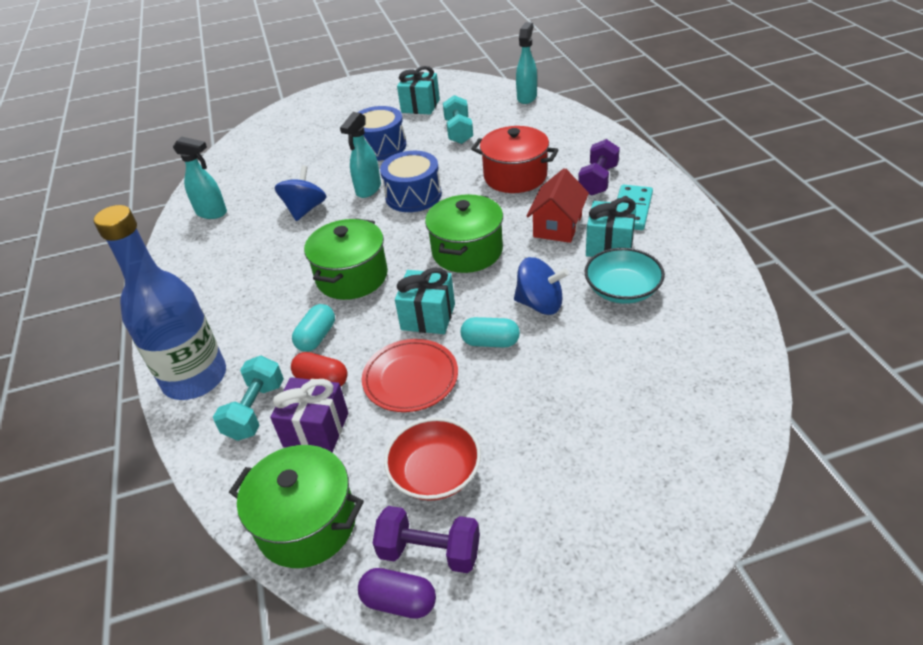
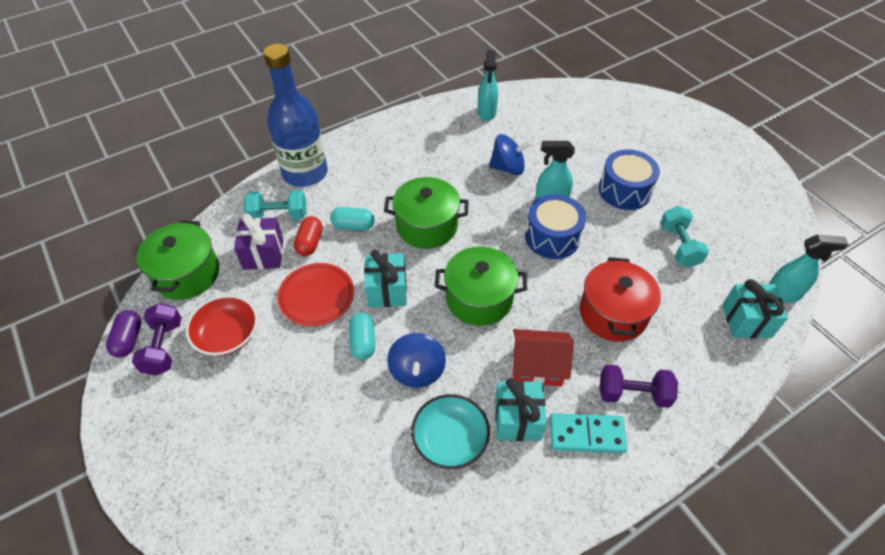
camera: 70 degrees right, 10 degrees up
turquoise gift [397,66,440,114] -> turquoise gift moved to [722,279,788,338]
turquoise dumbbell [443,95,473,144] -> turquoise dumbbell turned 75 degrees counterclockwise [660,206,709,268]

